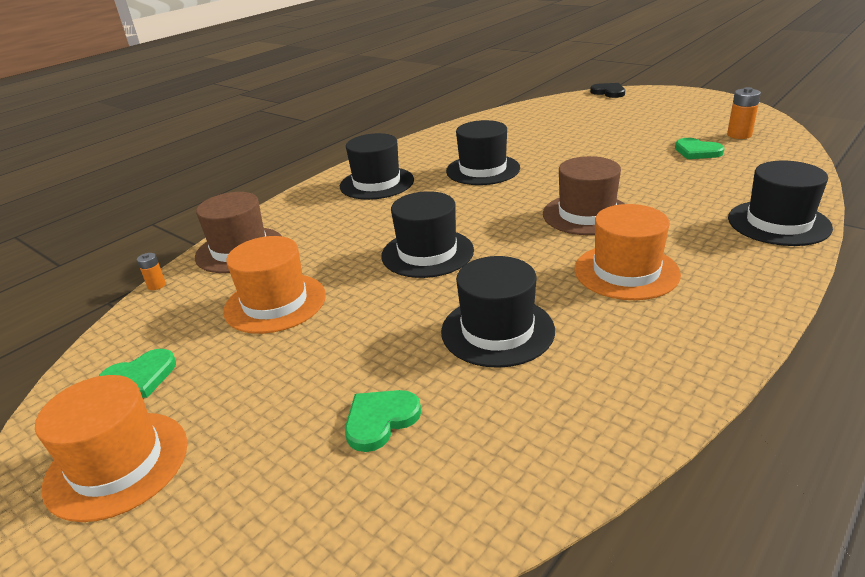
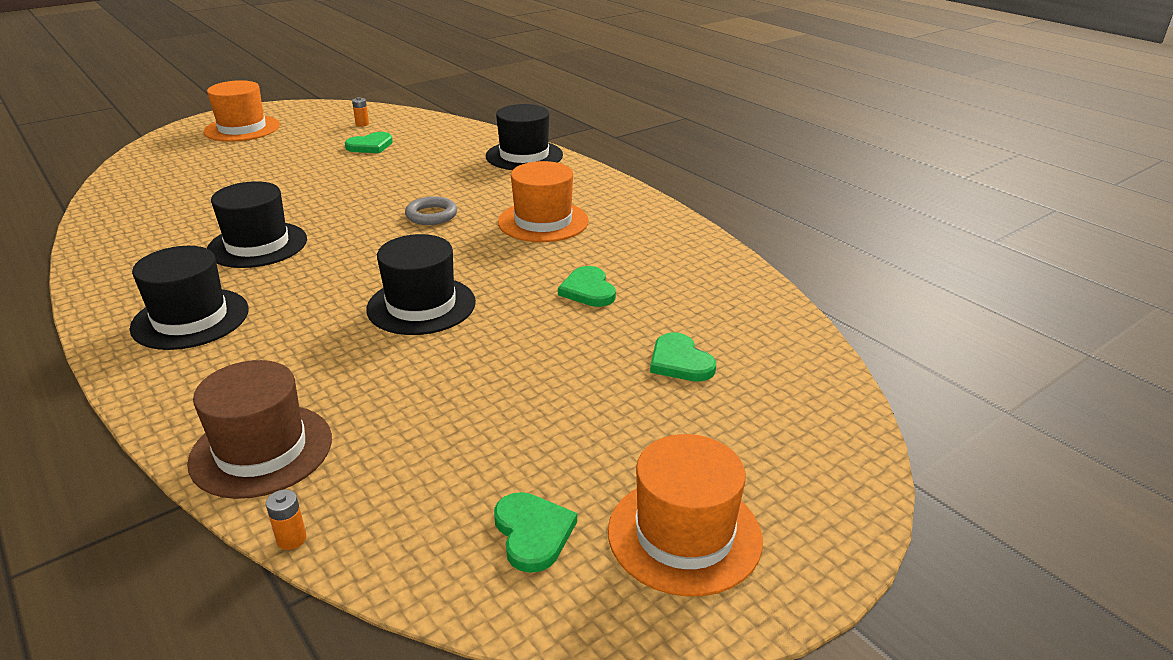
camera: 80 degrees left, 0 degrees up
orange hat [223,236,326,334] -> orange hat moved to [204,80,280,142]
black hat [441,256,555,368] -> green heart [558,266,616,307]
brown hat [543,156,625,235] -> grey ring [405,196,457,225]
black heart [590,83,625,98] -> none
orange battery [727,87,761,139] -> orange battery [352,97,369,127], size x0.58

